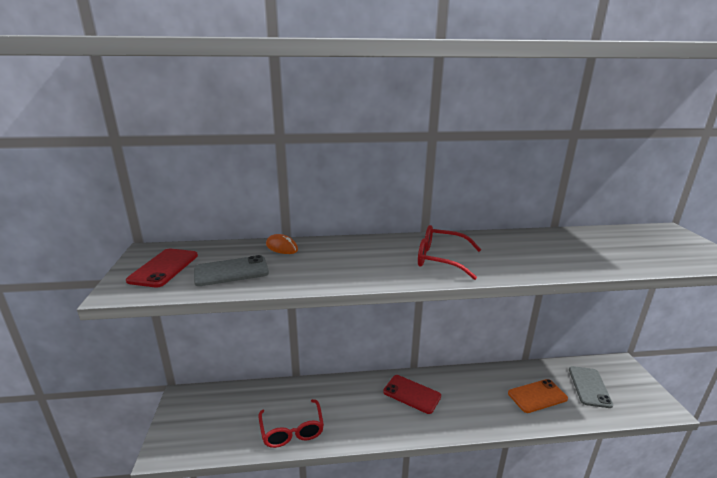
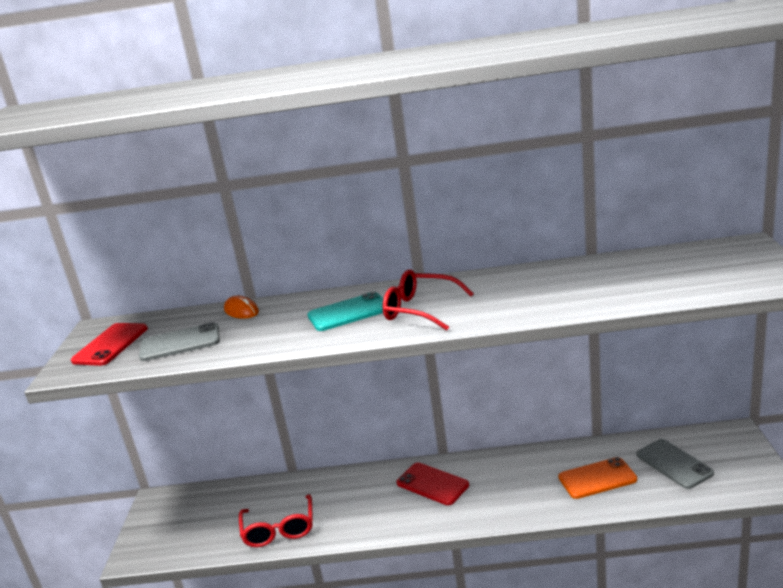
camera: 10 degrees right, 0 degrees up
grey phone [569,366,613,408] -> grey phone turned 45 degrees counterclockwise [637,439,714,489]
none -> turquoise phone [308,292,384,331]

